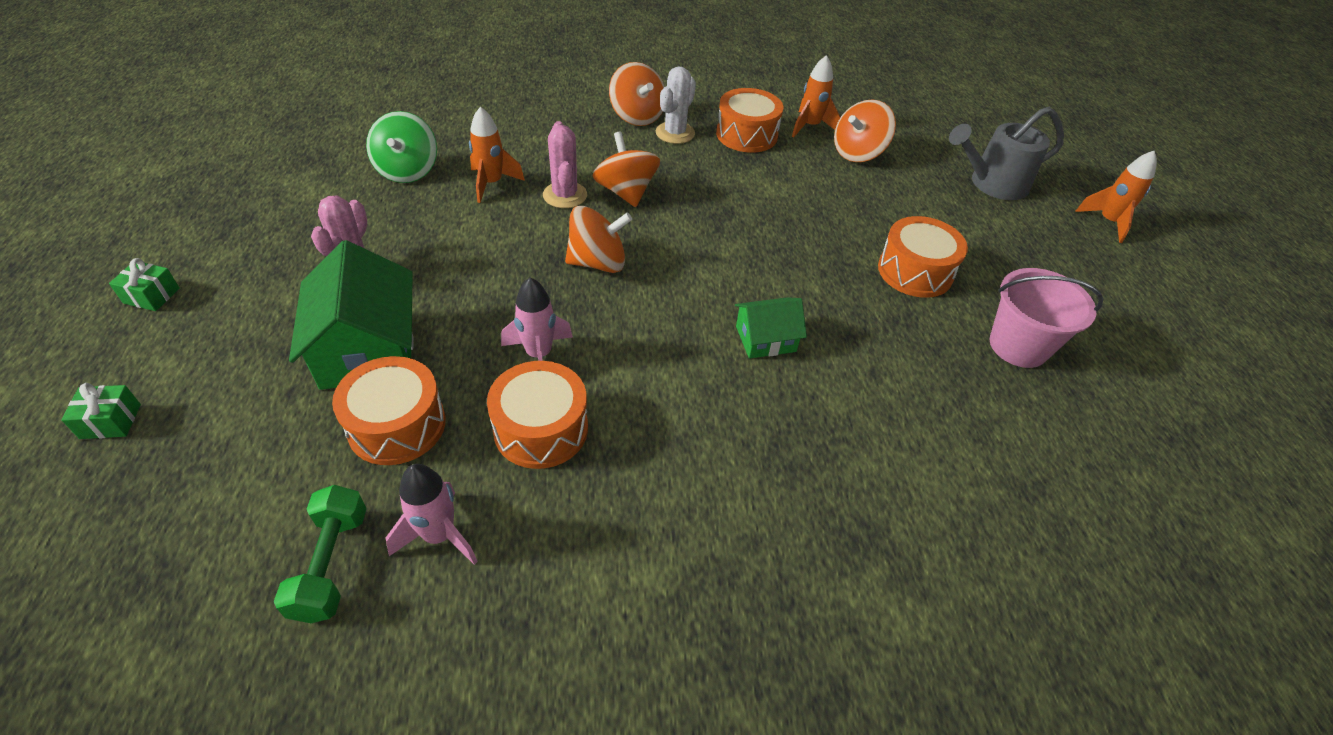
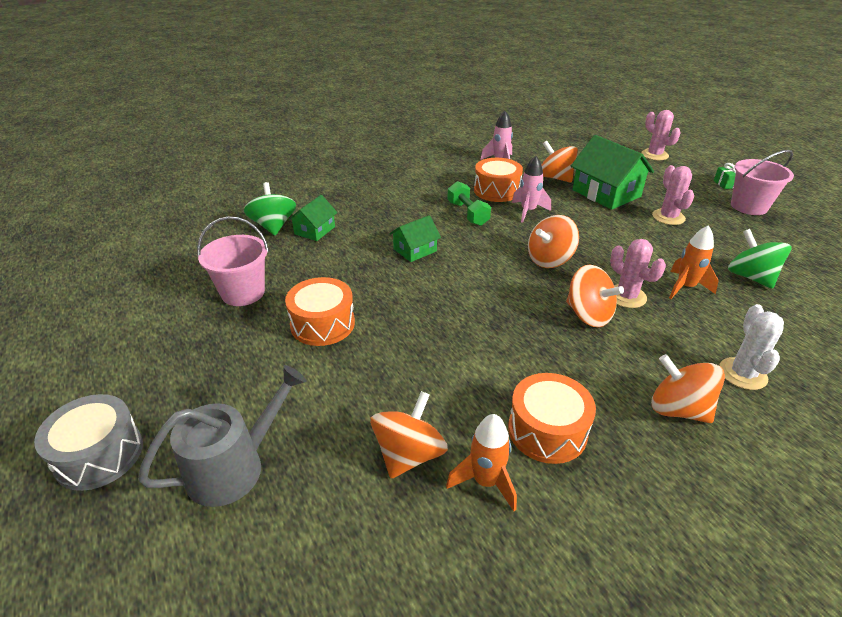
camera: 160 degrees right, 10 degrees down
green gift [61,383,141,439] -> pink cactus [641,110,681,160]
green dumbbell [274,485,367,623] -> green dumbbell moved to [447,181,491,226]
orange drum [332,356,446,465] -> orange spinning top [542,141,578,183]
white cactus [656,66,696,144] -> white cactus moved to [719,304,784,390]
orange rocket [1075,151,1157,243] -> grey drum [34,394,143,491]
none -> green spinning top [244,182,296,236]
none -> green house [288,195,338,241]
none -> pink bucket [731,150,794,215]

